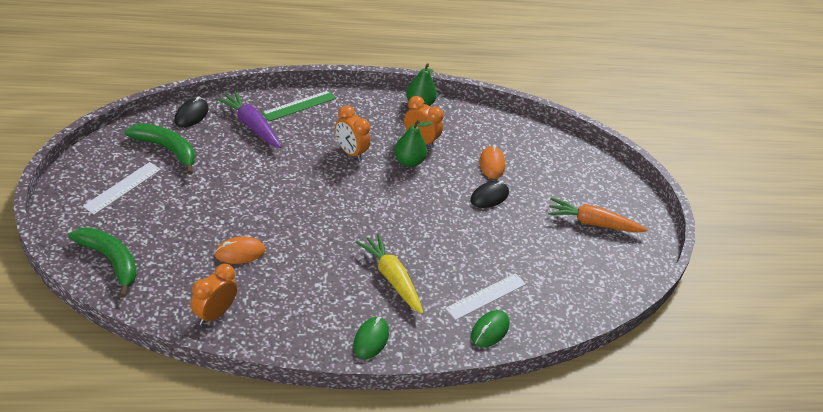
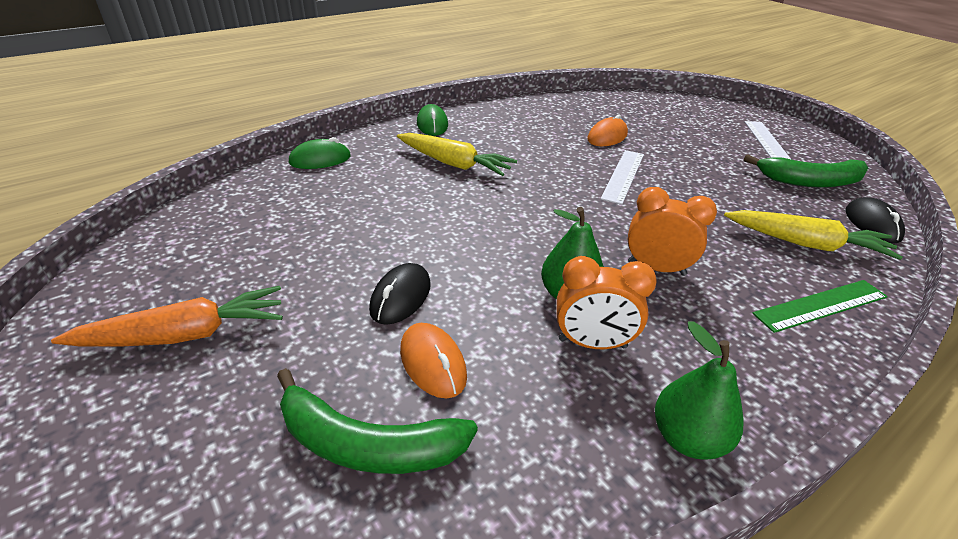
camera: 155 degrees right, 5 degrees down
green banana [69,227,136,298] -> green banana moved to [277,368,478,474]
orange clock [191,264,237,325] -> none
purple carrot [216,90,281,148] -> yellow carrot [724,210,903,260]
green ruler [262,90,336,121] -> green ruler turned 45 degrees clockwise [752,280,888,333]
white ruler [445,273,526,320] -> white ruler moved to [601,150,644,205]
green mouse [471,310,509,347] -> green mouse turned 60 degrees clockwise [289,137,351,169]

